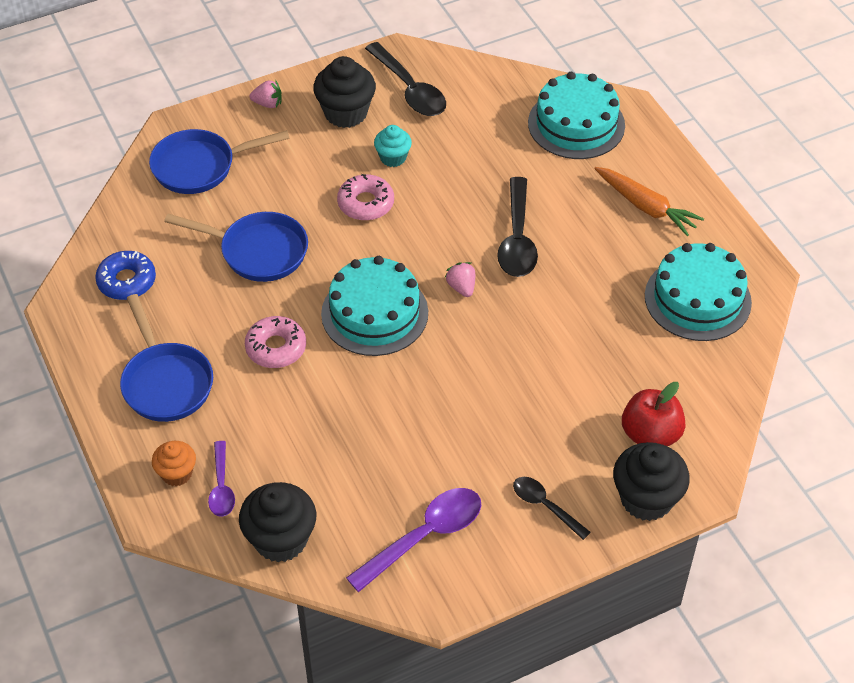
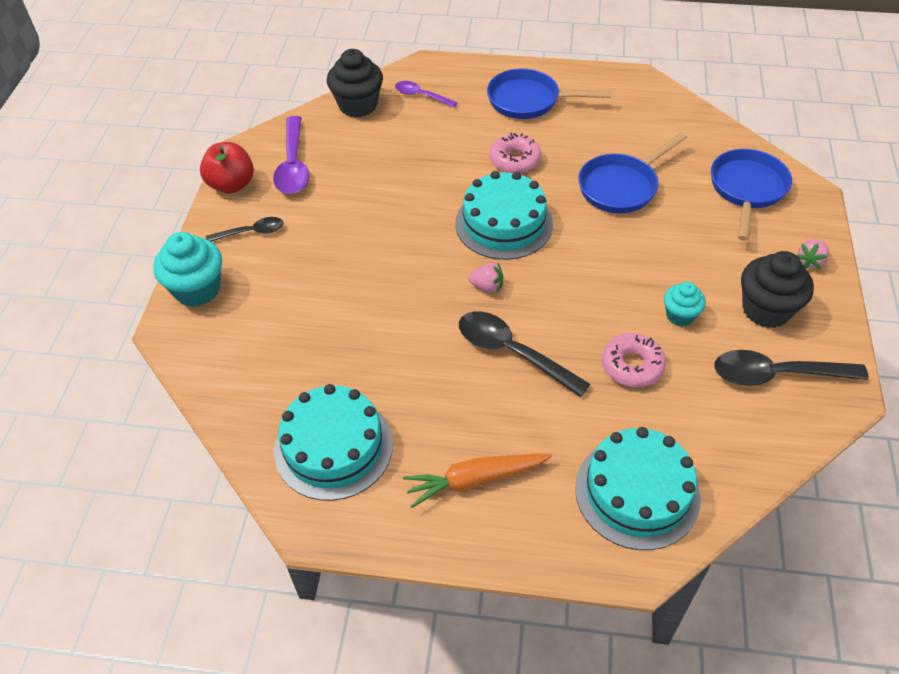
camera: 125 degrees right, 0 degrees up
blue donut [95,251,156,300] -> none
orange cupcake [152,441,196,486] -> none
pink donut [337,174,394,221] -> pink donut moved to [602,333,666,388]
black cupcake [613,442,690,521] -> turquoise cupcake [153,232,222,307]
red apple [622,382,686,446] -> red apple moved to [200,142,254,194]

